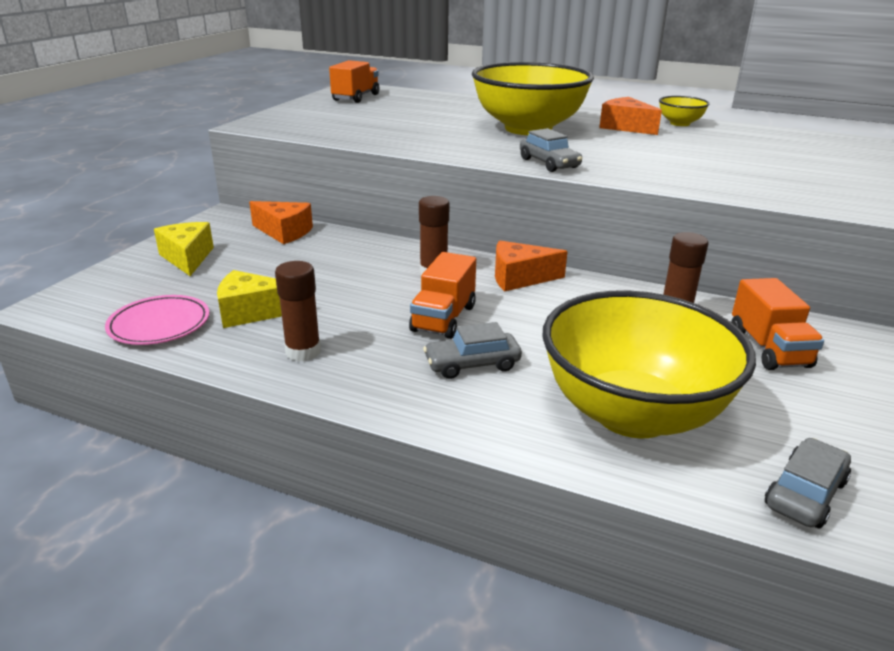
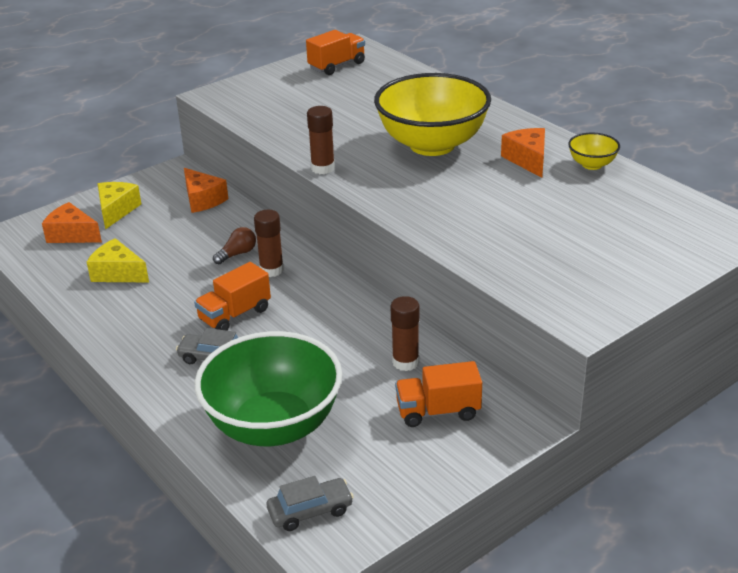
camera: 30 degrees right, 5 degrees up
pink plate [105,295,209,345] -> none
brown glue stick [275,261,321,361] -> brown glue stick moved to [307,106,335,174]
orange cheese [495,241,568,291] -> orange cheese moved to [42,202,102,243]
grey car [520,128,582,172] -> none
yellow bowl [542,290,756,438] -> green bowl [195,331,342,446]
orange truck [731,278,824,370] -> orange truck turned 60 degrees clockwise [395,361,482,427]
none -> brown light bulb [213,227,256,264]

